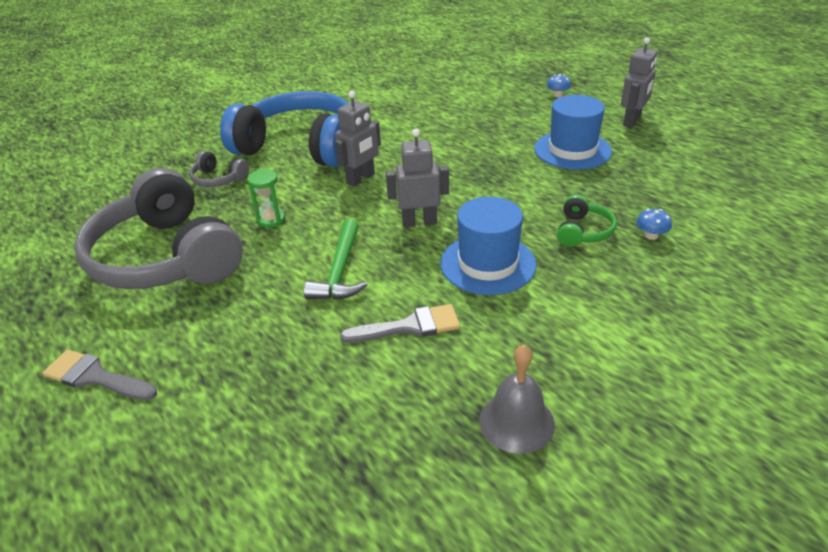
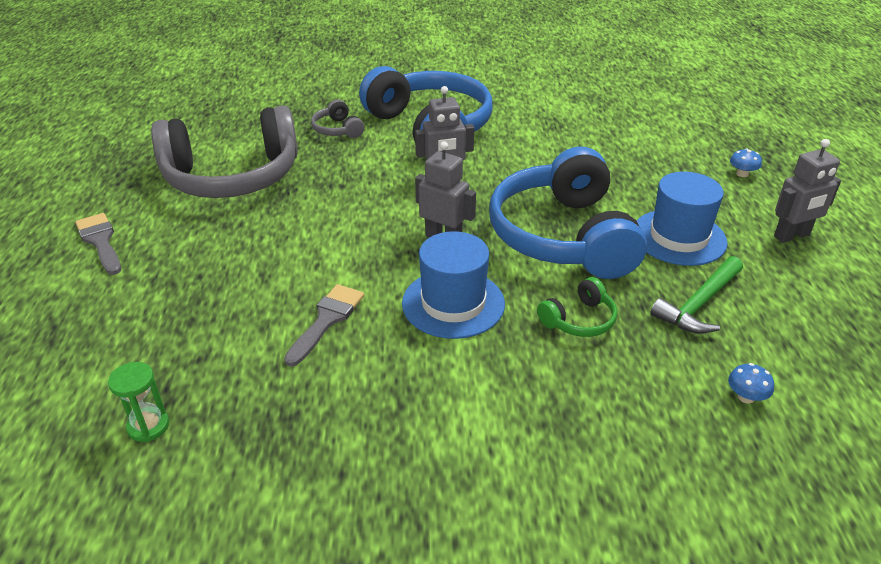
camera: 35 degrees right, 0 degrees up
grey headphones [74,168,243,289] -> grey headphones turned 105 degrees counterclockwise [151,105,298,198]
green hourglass [247,169,285,228] -> green hourglass moved to [108,362,169,442]
green hammer [304,219,367,300] -> green hammer moved to [651,256,743,334]
grey brush [340,304,460,343] -> grey brush turned 90 degrees counterclockwise [284,284,364,367]
grey bell [479,345,555,454] -> none
blue mushroom [636,209,672,240] -> blue mushroom moved to [728,363,774,403]
none -> blue headphones [489,147,647,279]

